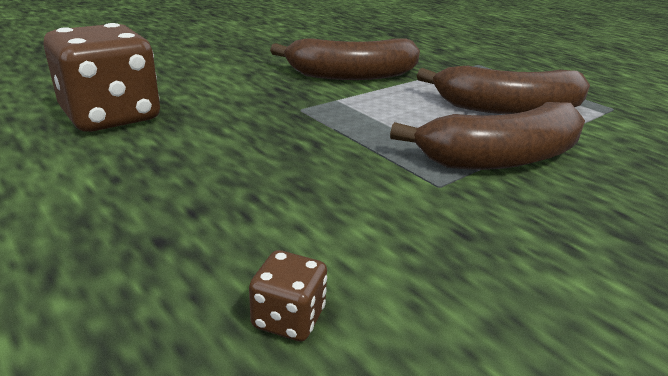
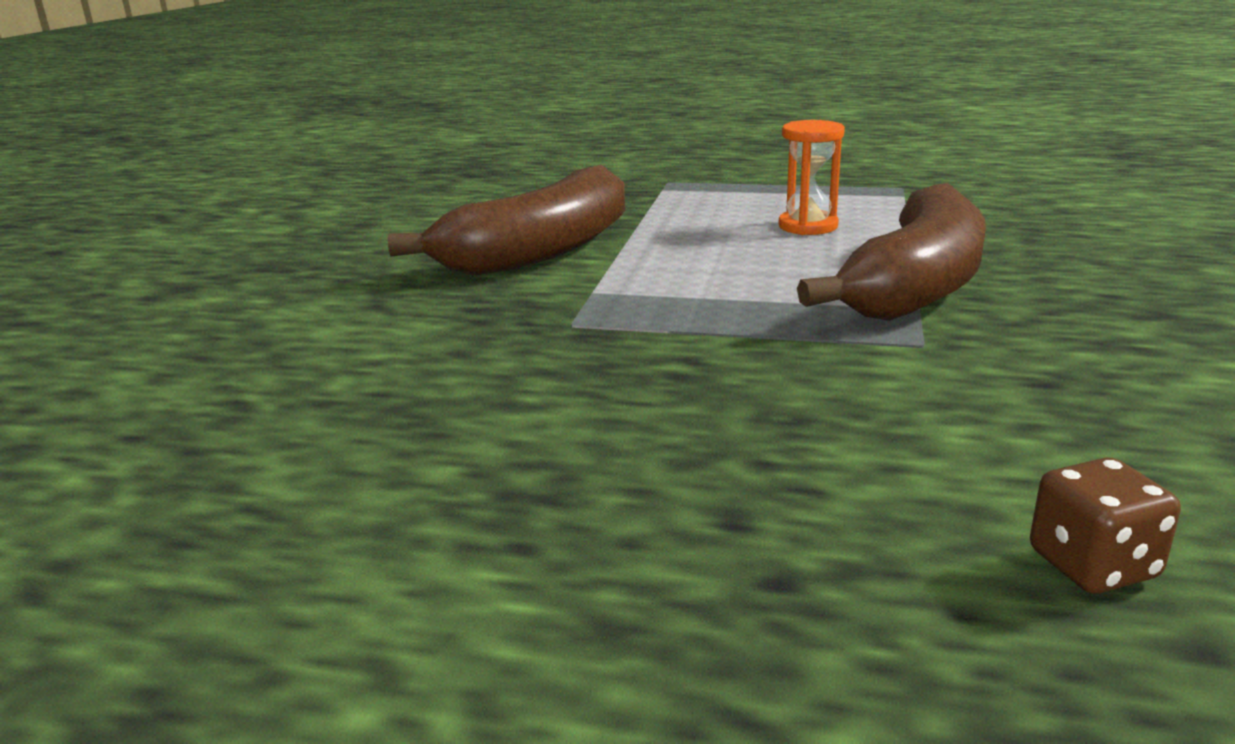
camera: 35 degrees left, 5 degrees down
brown dice [43,23,160,132] -> none
brown banana [417,66,590,114] -> orange hourglass [778,120,845,235]

